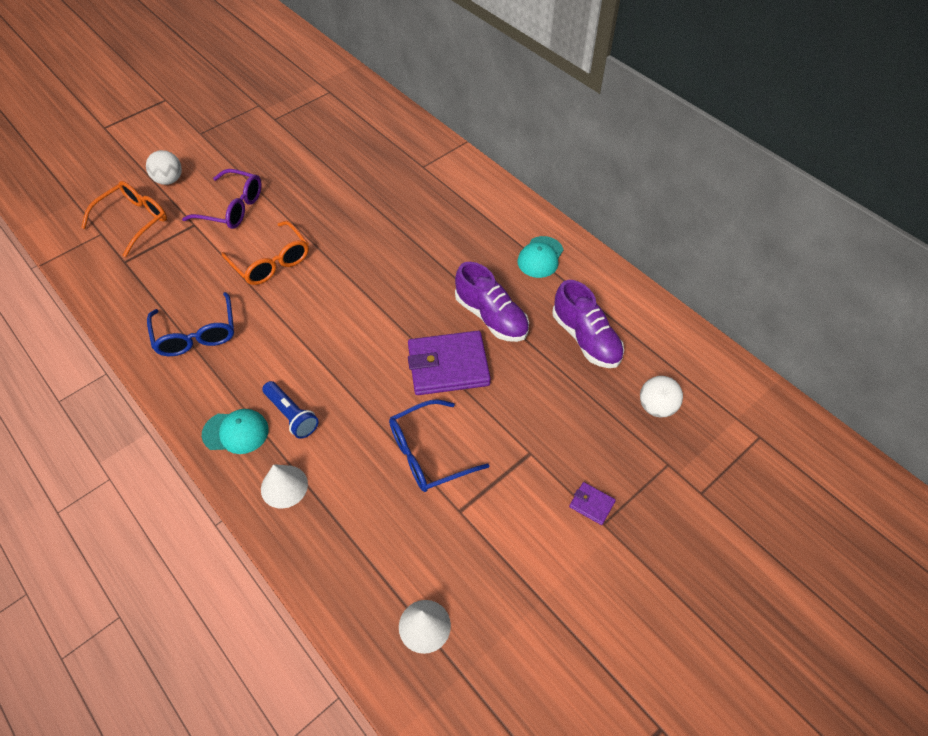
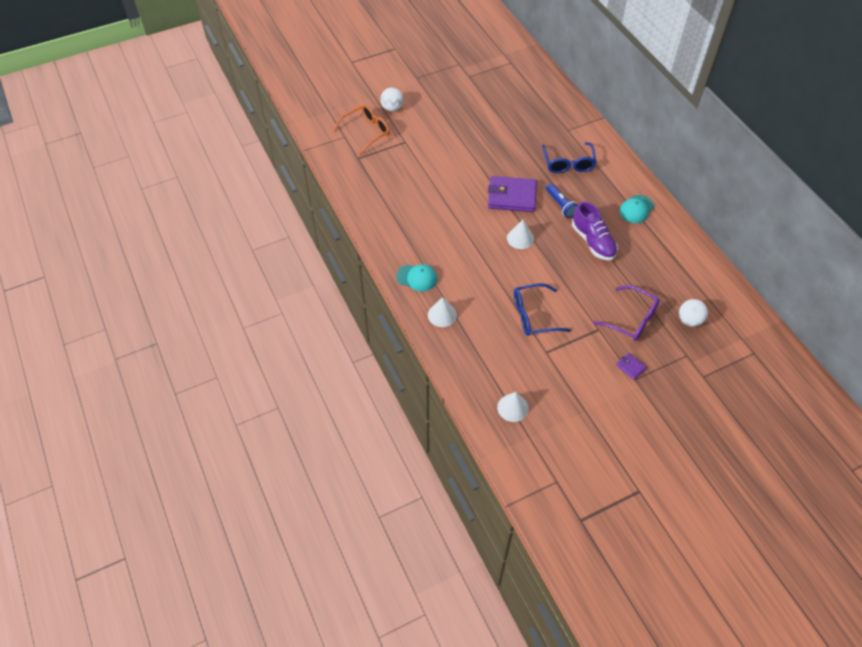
camera: 15 degrees right, 0 degrees up
blue glasses [147,292,234,356] -> blue glasses moved to [542,142,597,173]
purple glasses [182,169,262,229] -> purple glasses moved to [593,285,660,341]
orange glasses [221,221,309,285] -> none
blue flashlight [262,381,319,439] -> blue flashlight moved to [546,184,578,218]
purple wallet [408,331,491,395] -> purple wallet moved to [488,176,537,212]
purple shoe [553,280,624,368] -> none
none -> white cone [507,220,534,249]

